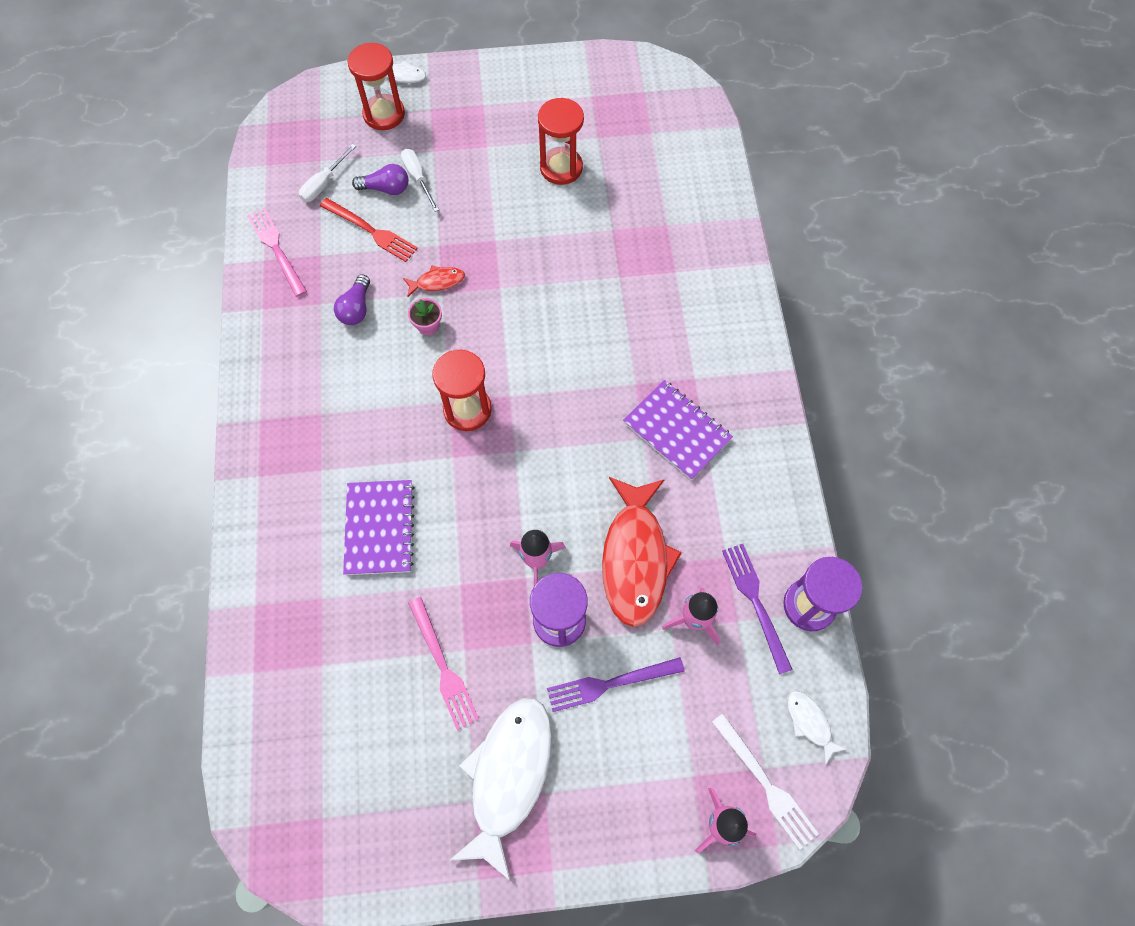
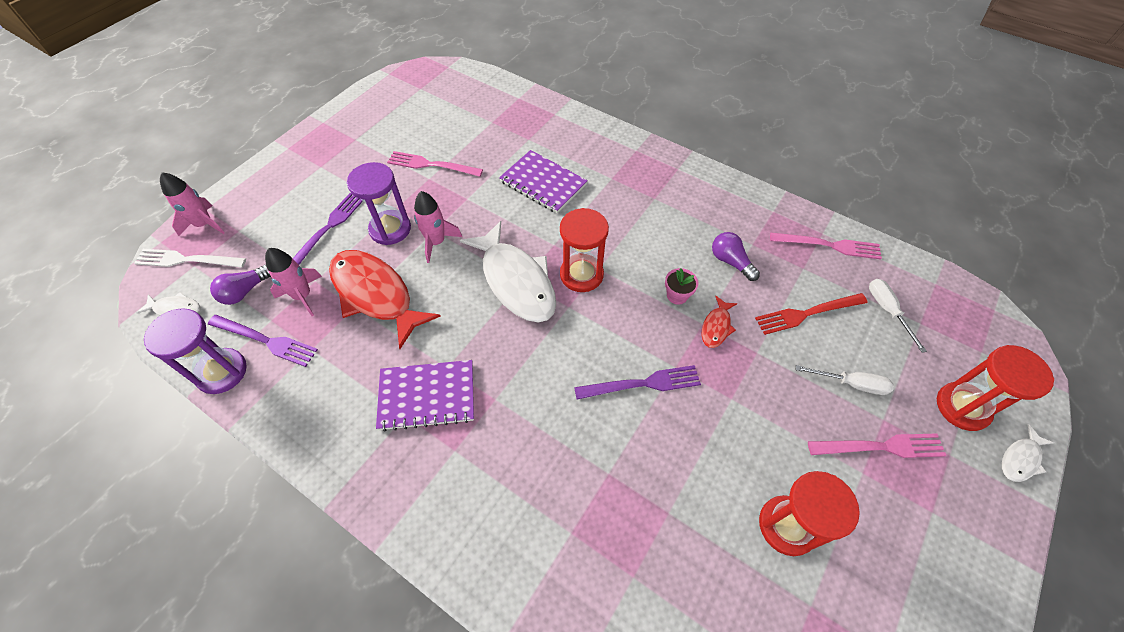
camera: 130 degrees right, 10 degrees down
purple light bulb [352,164,408,195] -> purple light bulb moved to [210,265,271,305]
white fish [449,698,552,881] -> white fish moved to [460,221,556,323]
none -> purple fork [574,365,701,400]
none -> pink fork [808,433,946,458]

